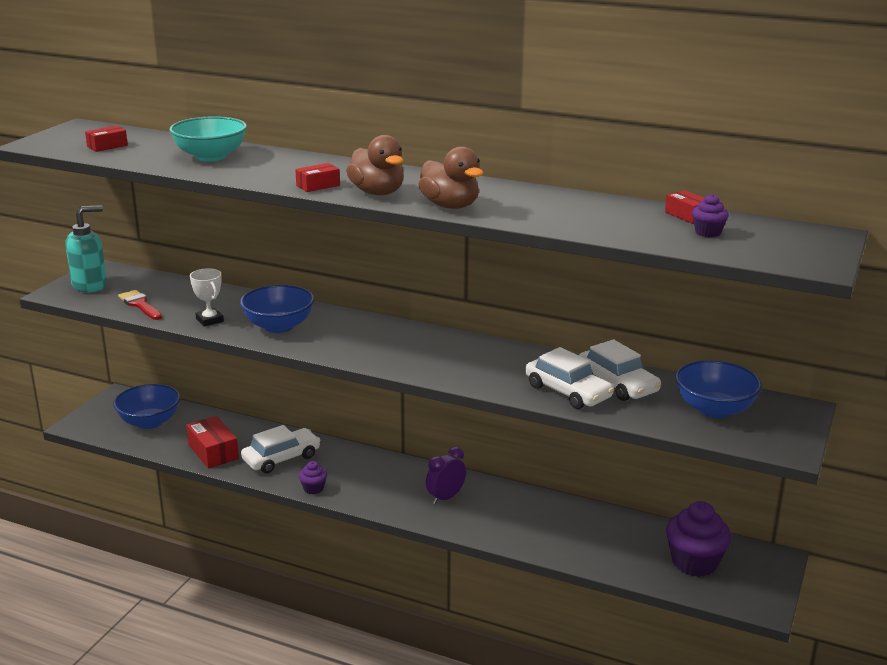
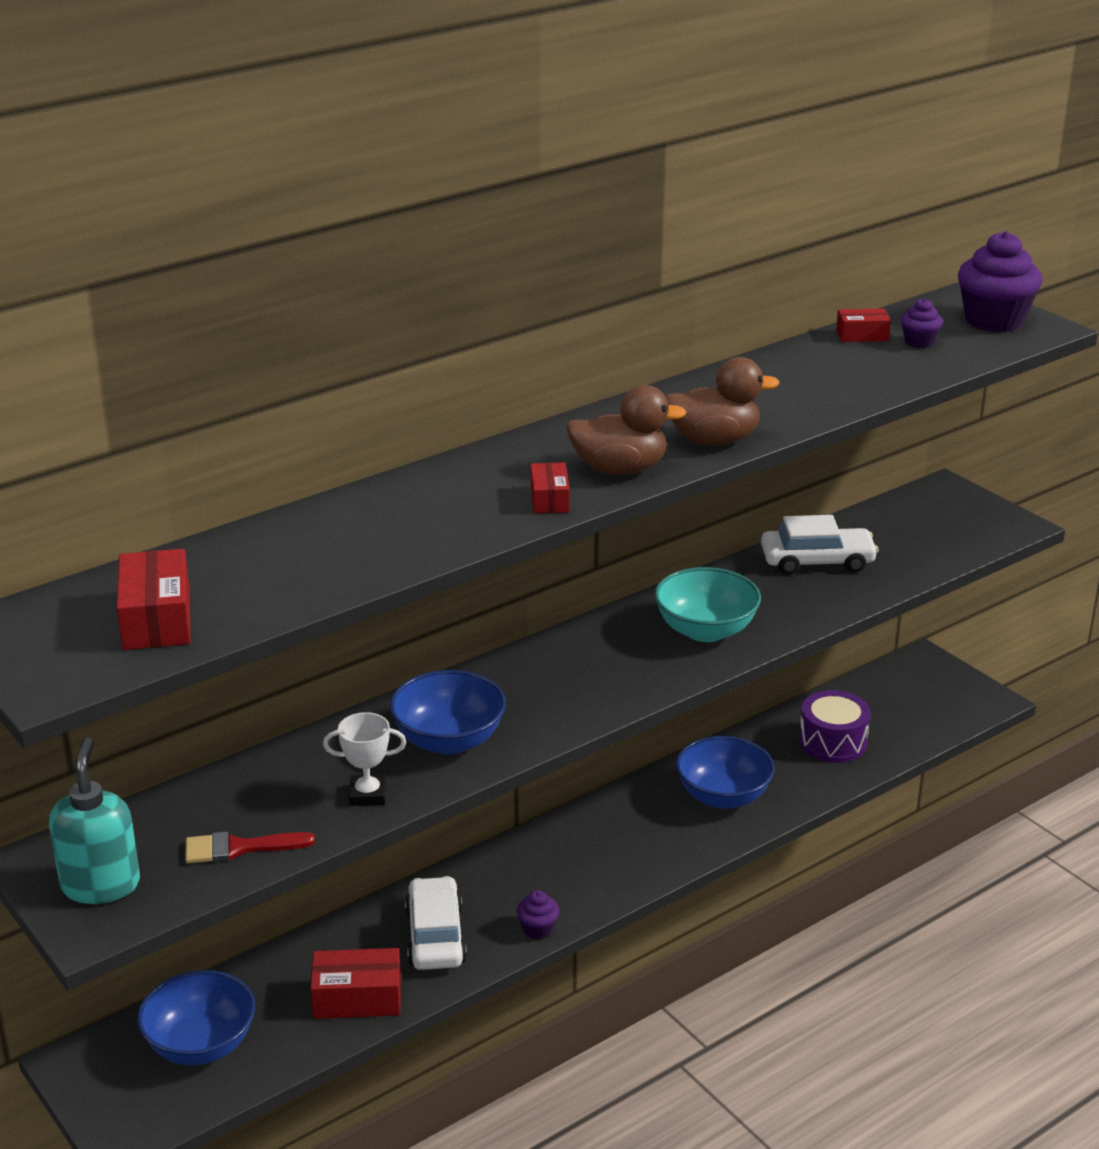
camera: 60 degrees left, 5 degrees up
red box [85,126,128,152] -> red box [117,549,190,650], size x1.66
turquoise bowl [169,116,247,161] -> turquoise bowl moved to [654,567,761,642]
purple clock [426,447,466,504] -> none
white car [525,347,614,409] -> none
purple cupcake [666,501,731,577] -> purple cupcake moved to [958,231,1043,332]
blue bowl [675,360,762,418] -> blue bowl moved to [676,736,775,809]
none -> purple drum [799,690,871,763]

